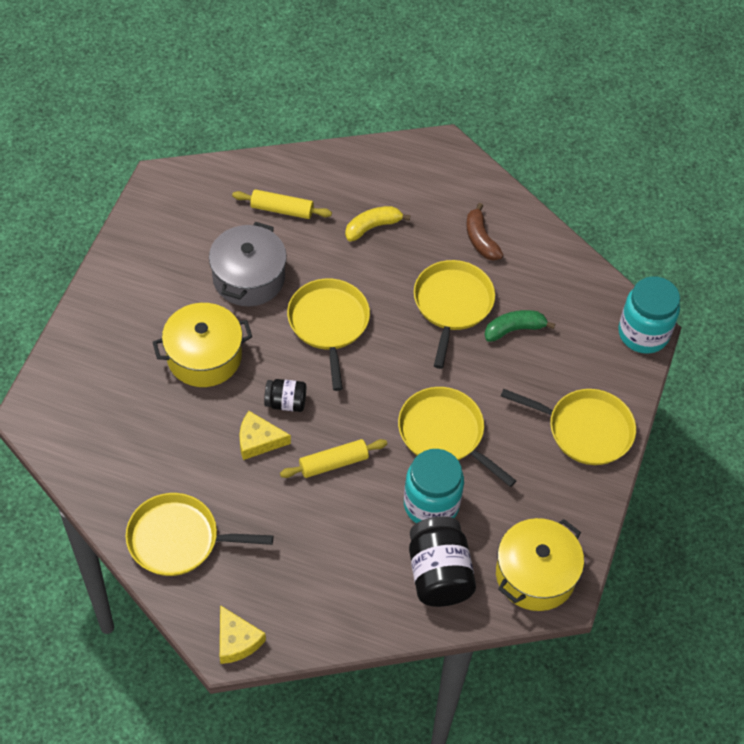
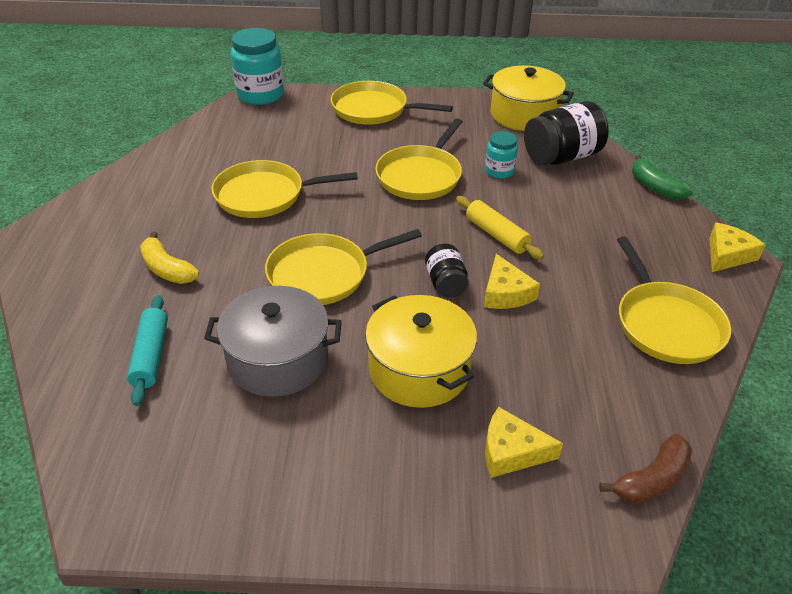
camera: 105 degrees left, 15 degrees down
yellow rolling pin [232,189,332,219] -> turquoise rolling pin [127,295,168,406]
turquoise jar [404,449,464,523] -> turquoise jar [485,131,518,179], size x0.55
brown banana [466,203,503,261] -> brown banana moved to [599,434,692,504]
green banana [485,310,555,342] -> green banana moved to [632,155,694,200]
yellow pan [501,389,636,465] -> yellow pan turned 75 degrees counterclockwise [331,81,453,125]
none -> yellow cheese [485,407,563,478]

